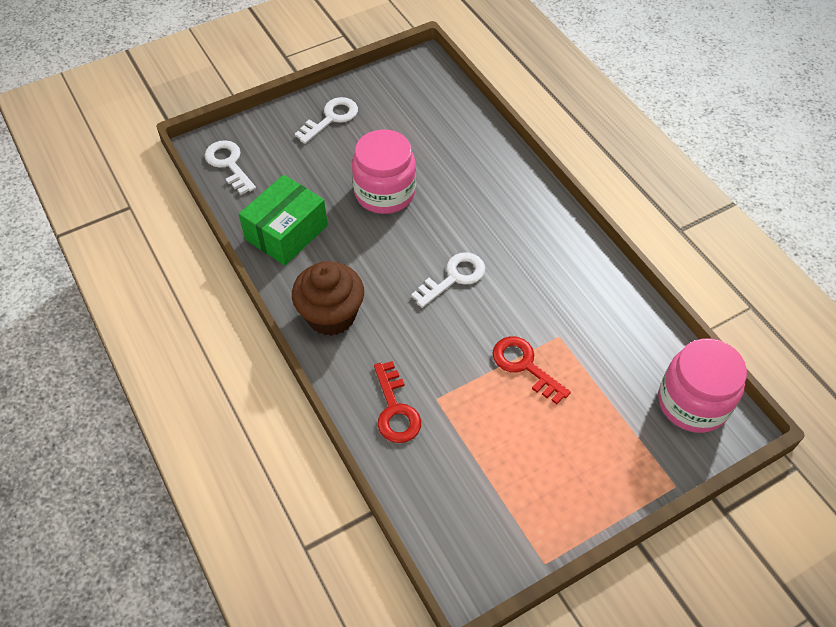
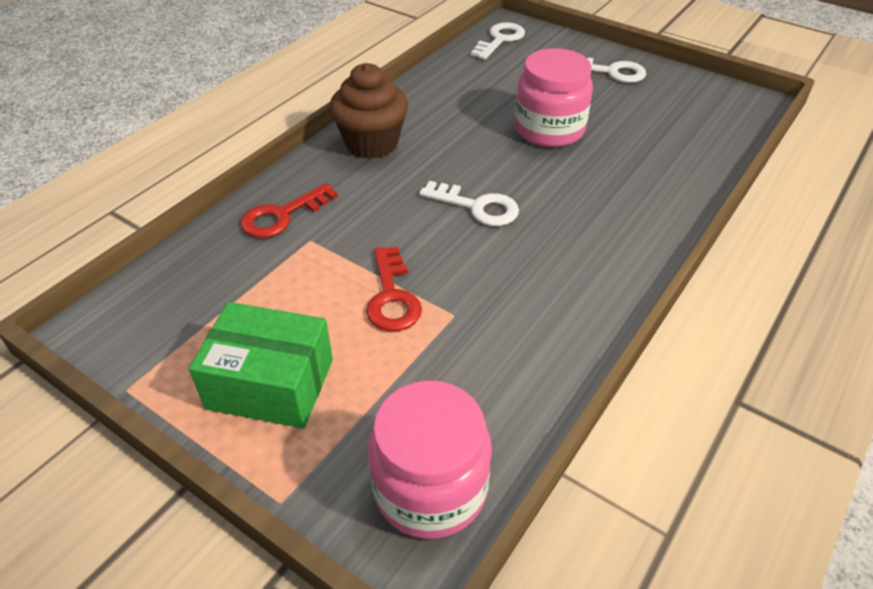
camera: 65 degrees right, 10 degrees down
green box [239,175,328,266] -> green box moved to [189,302,333,428]
red key [492,336,571,404] -> red key turned 150 degrees clockwise [366,247,422,331]

